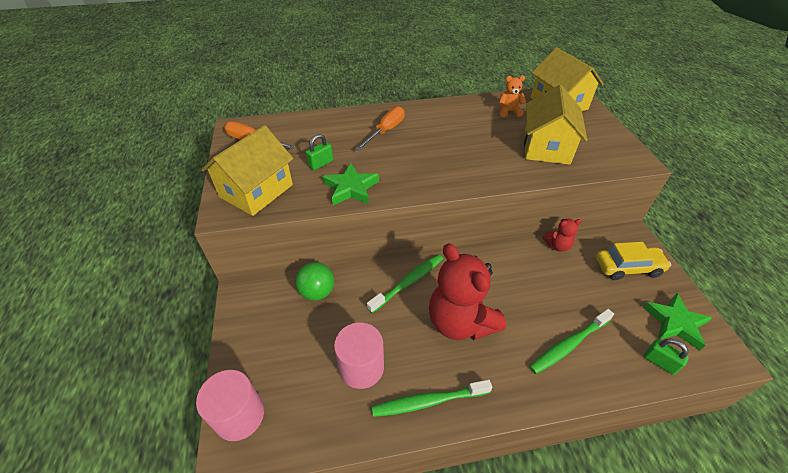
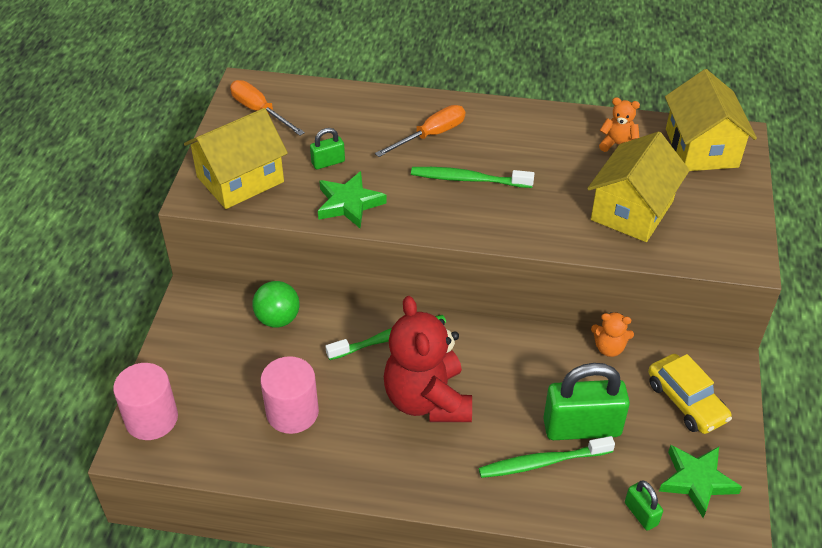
camera: 20 degrees right, 0 degrees up
green toothbrush [372,379,492,417] -> green toothbrush moved to [411,167,535,188]
red teddy bear [542,219,582,252] -> orange teddy bear [591,312,634,357]
yellow car [596,242,671,280] -> yellow car turned 45 degrees clockwise [648,354,732,434]
none -> green padlock [543,363,630,440]

